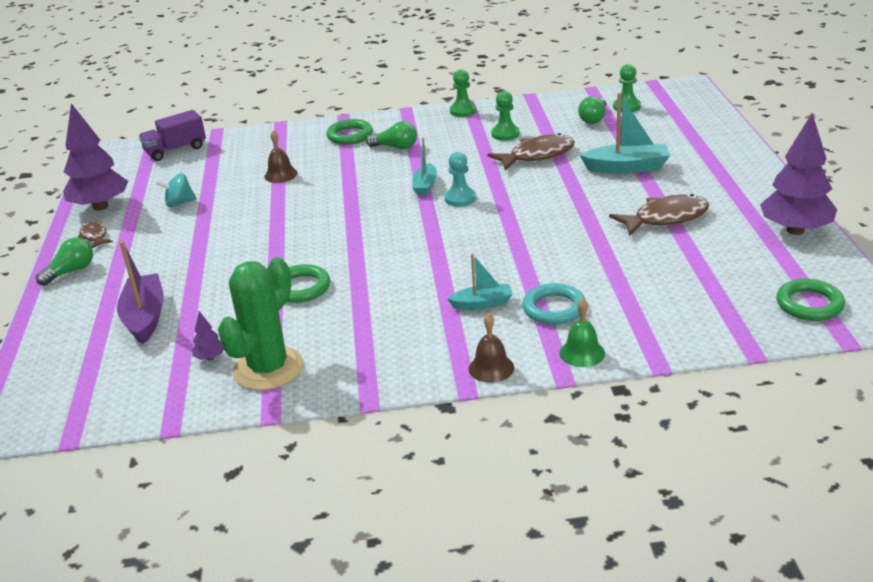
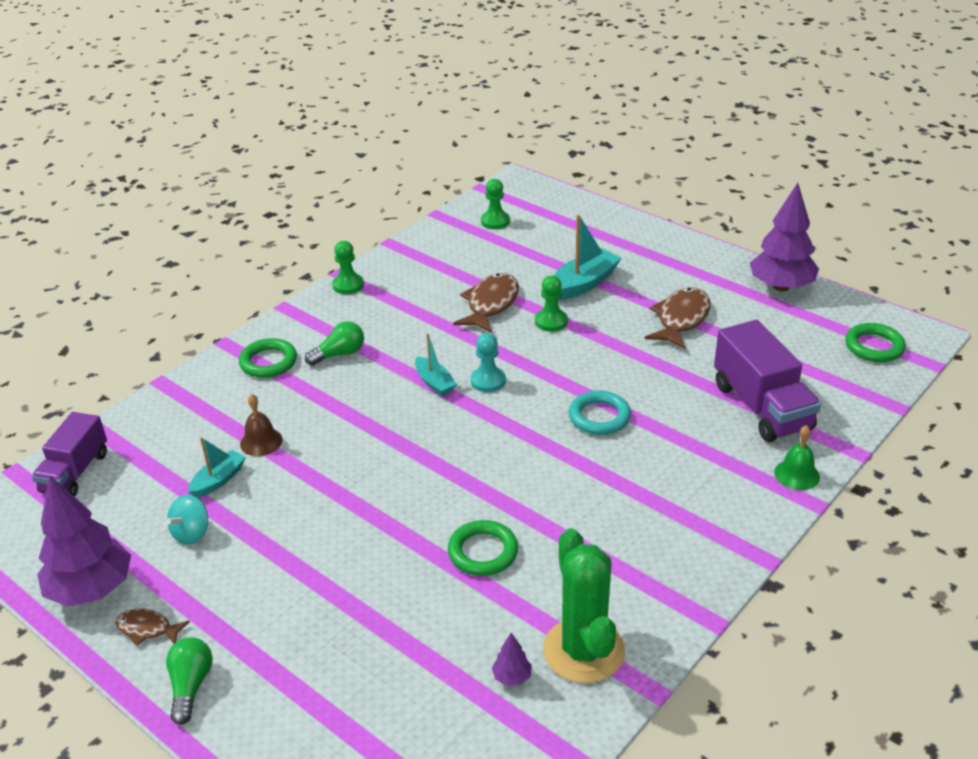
camera: 45 degrees left, 5 degrees up
purple boat [117,241,164,344] -> none
turquoise boat [447,254,513,310] -> turquoise boat moved to [188,437,246,498]
brown bell [469,313,514,383] -> none
green pawn [491,91,520,141] -> green pawn moved to [535,275,568,332]
turquoise ring [522,283,585,325] -> turquoise ring moved to [569,391,631,435]
green light bulb [578,96,606,124] -> none
none -> purple truck [714,320,821,442]

